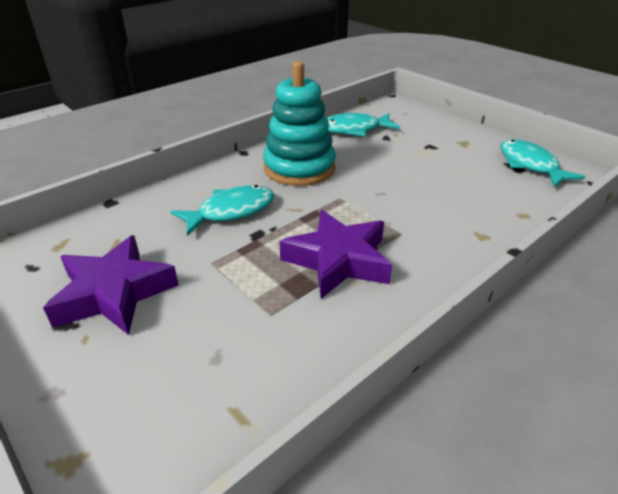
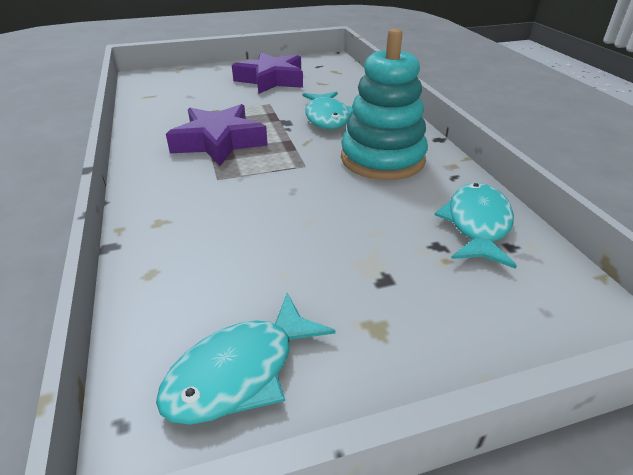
camera: 115 degrees right, 0 degrees up
turquoise fish [500,139,585,187] -> turquoise fish turned 135 degrees clockwise [156,293,336,425]

